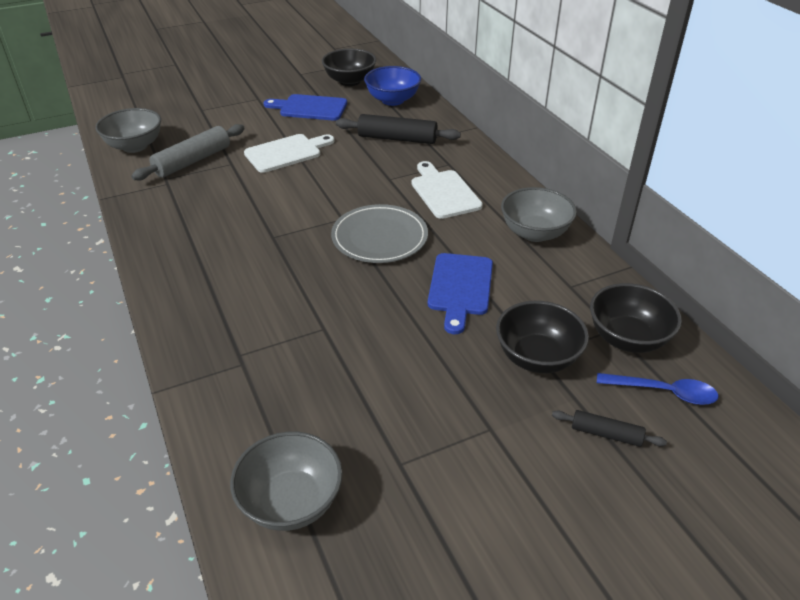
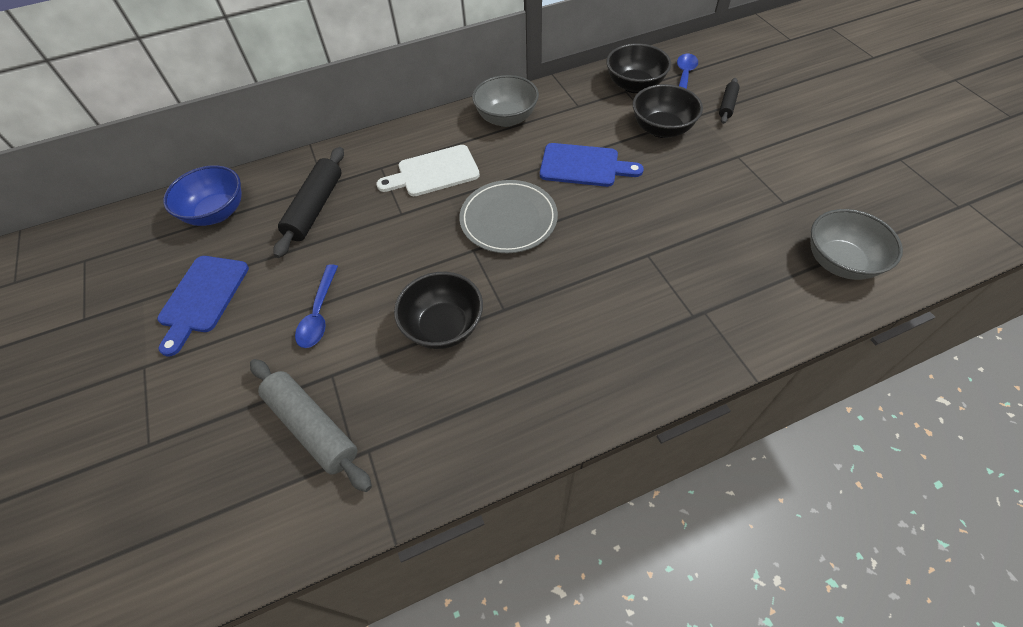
camera: 85 degrees left, 15 degrees up
grey bowl [95,108,161,153] -> none
white cutting board [244,134,335,173] -> blue spoon [295,265,338,348]
black bowl [322,49,376,86] -> black bowl moved to [394,272,483,349]

